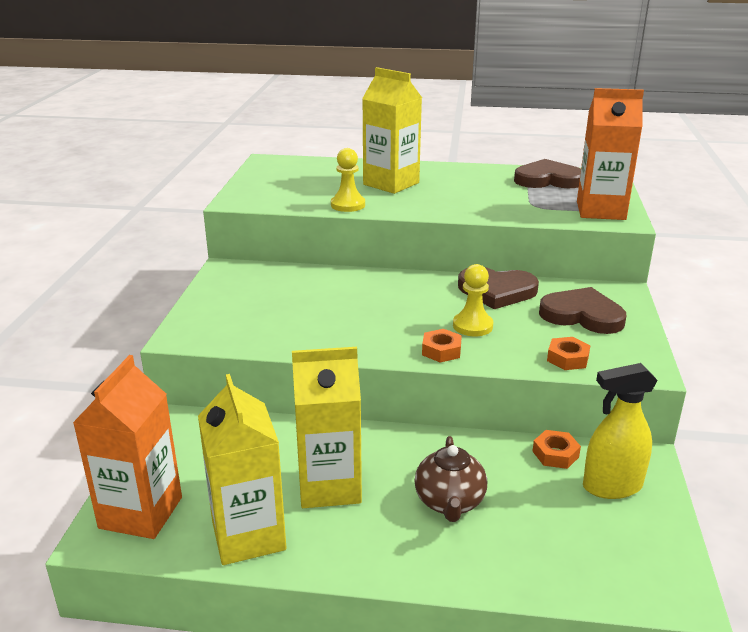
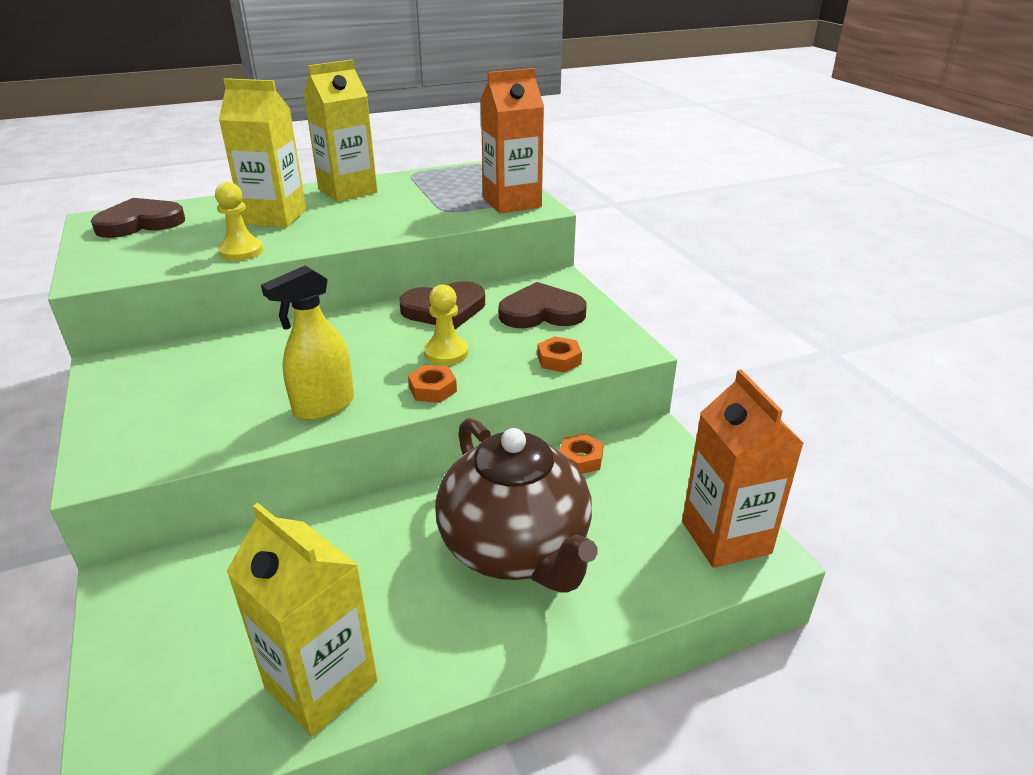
camera: 30 degrees left, 5 degrees up
orange carton [73,355,182,539] -> orange carton moved to [682,369,804,568]
yellow carton [292,347,362,508] -> yellow carton moved to [303,59,378,202]
brown teapot [414,436,487,522] -> brown teapot [435,418,597,593], size x1.90
brown heart [514,159,581,188] -> brown heart moved to [91,198,185,238]
yellow spray bottle [583,363,658,499] -> yellow spray bottle moved to [261,265,354,420]

